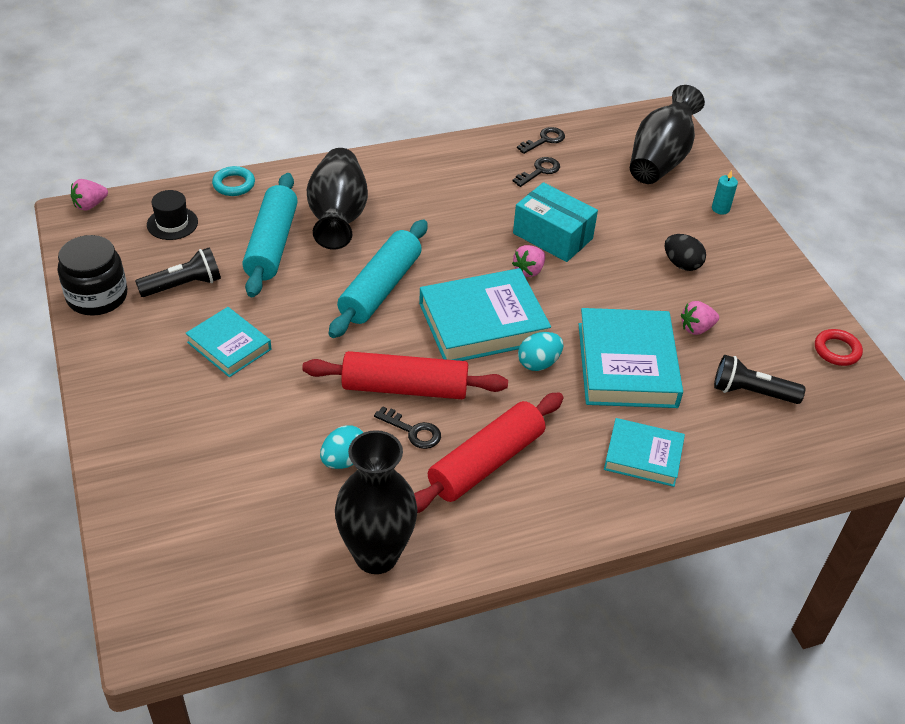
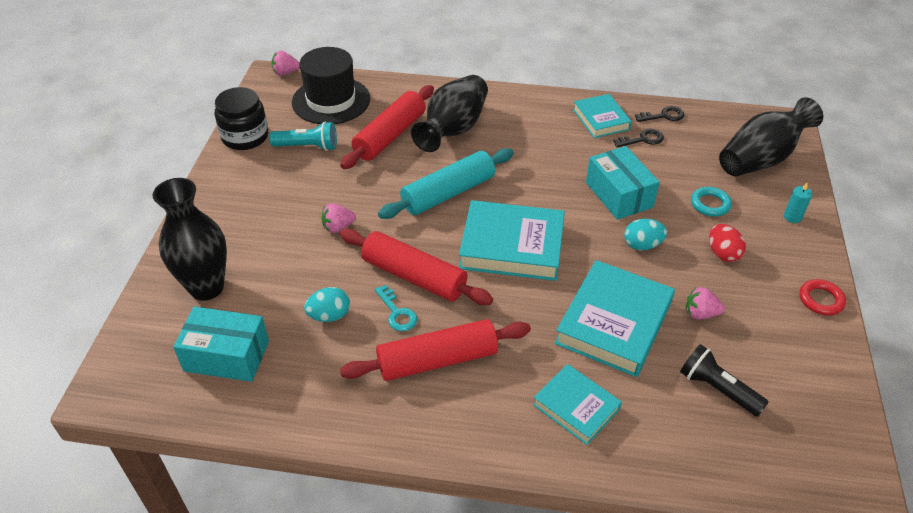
camera: 30 degrees right, 0 degrees up
black flashlight [135,247,221,297] -> turquoise flashlight [269,122,337,151]
black hat [147,190,198,240] -> black hat [292,47,370,124], size x1.96
turquoise book [186,307,271,377] -> turquoise book moved to [573,94,632,138]
turquoise ring [212,166,255,196] -> turquoise ring moved to [691,187,732,217]
turquoise rolling pin [242,173,298,297] -> red rolling pin [340,85,434,169]
black vase [335,430,418,574] -> black vase moved to [152,178,227,301]
black key [374,406,441,449] -> turquoise key [375,285,417,331]
pink strawberry [512,245,545,277] -> pink strawberry moved to [321,203,356,233]
turquoise egg [518,332,563,371] -> turquoise egg moved to [624,219,667,251]
black egg [665,234,706,271] -> red egg [709,224,746,262]
red ring [815,329,863,366] -> red ring moved to [800,279,846,315]
none -> turquoise box [173,307,269,382]

